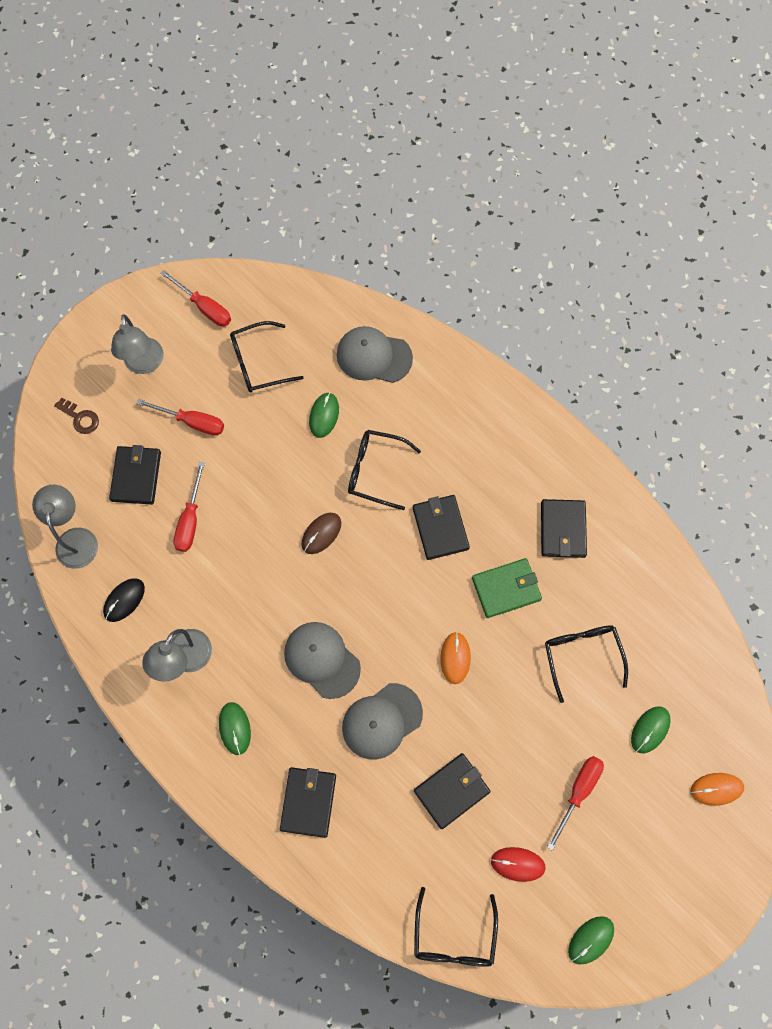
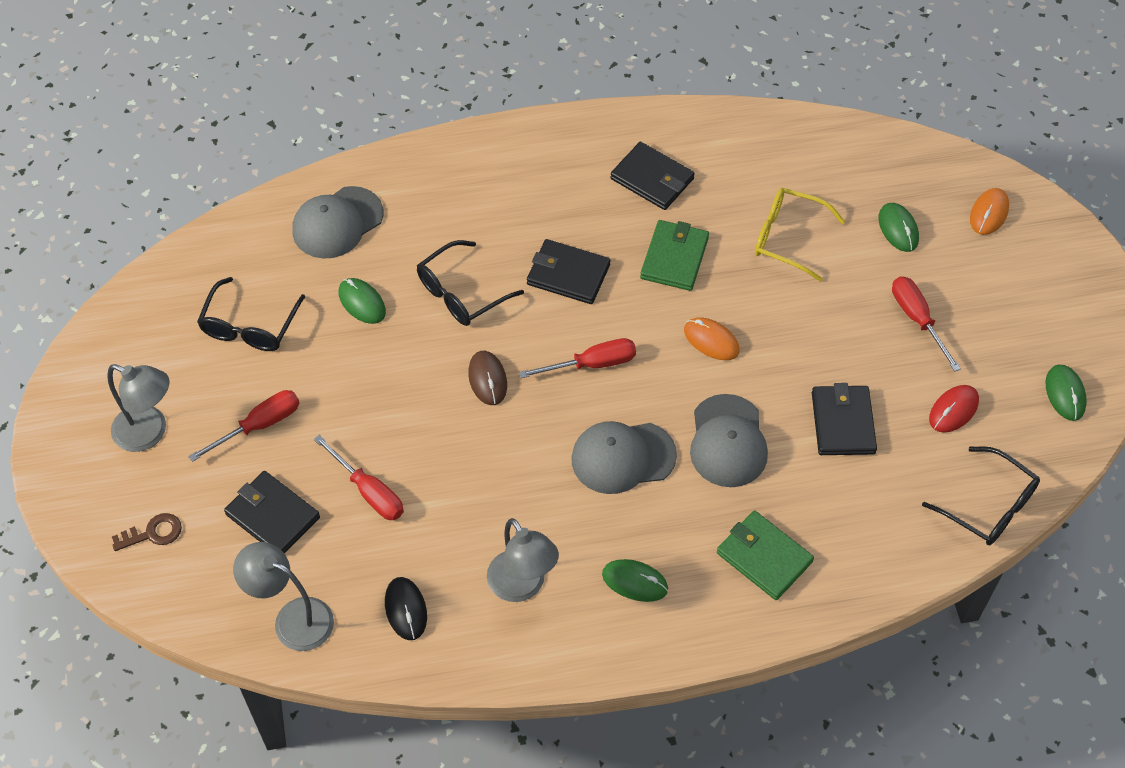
camera: 55 degrees left, 15 degrees down
red screwdriver [161,270,231,327] -> red screwdriver moved to [519,338,636,378]
black wallet [280,767,336,838] -> green wallet [717,510,814,600]
black glasses [545,625,628,703] -> yellow glasses [755,188,845,282]

